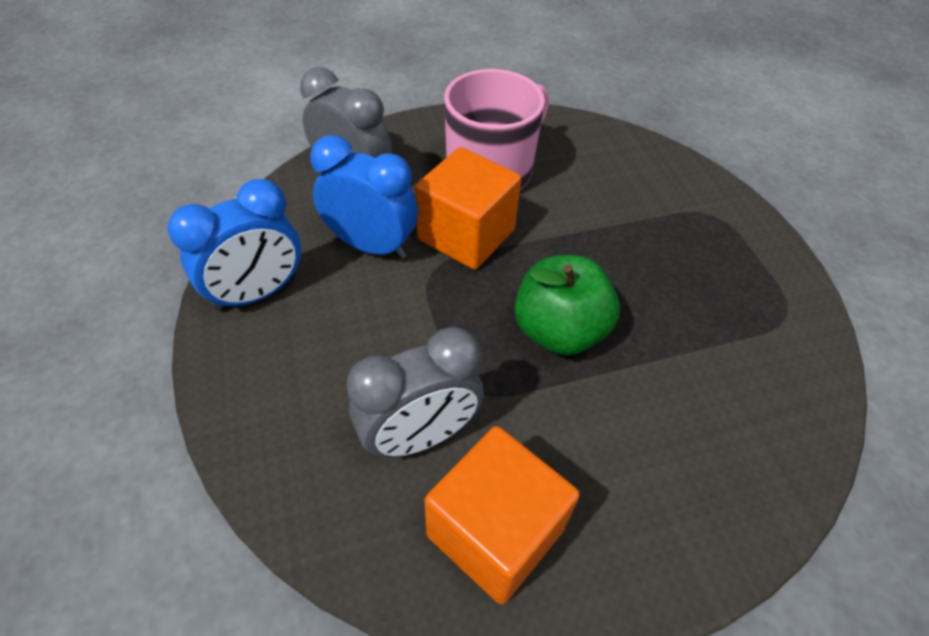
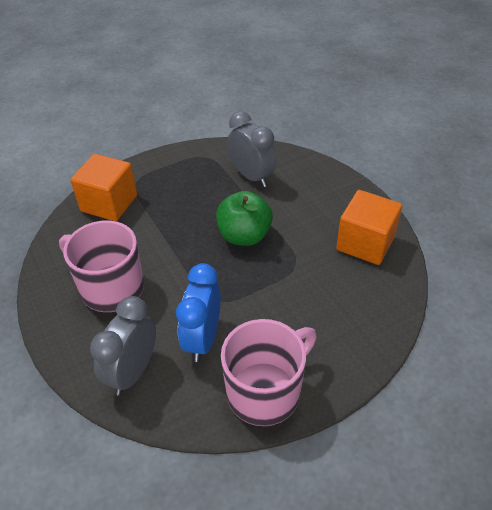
camera: 100 degrees left, 5 degrees down
blue clock [167,179,301,312] -> pink mug [221,319,317,426]
grey clock [347,327,484,458] -> grey clock moved to [228,111,277,187]
orange cube [415,147,521,270] -> orange cube moved to [71,154,137,221]

